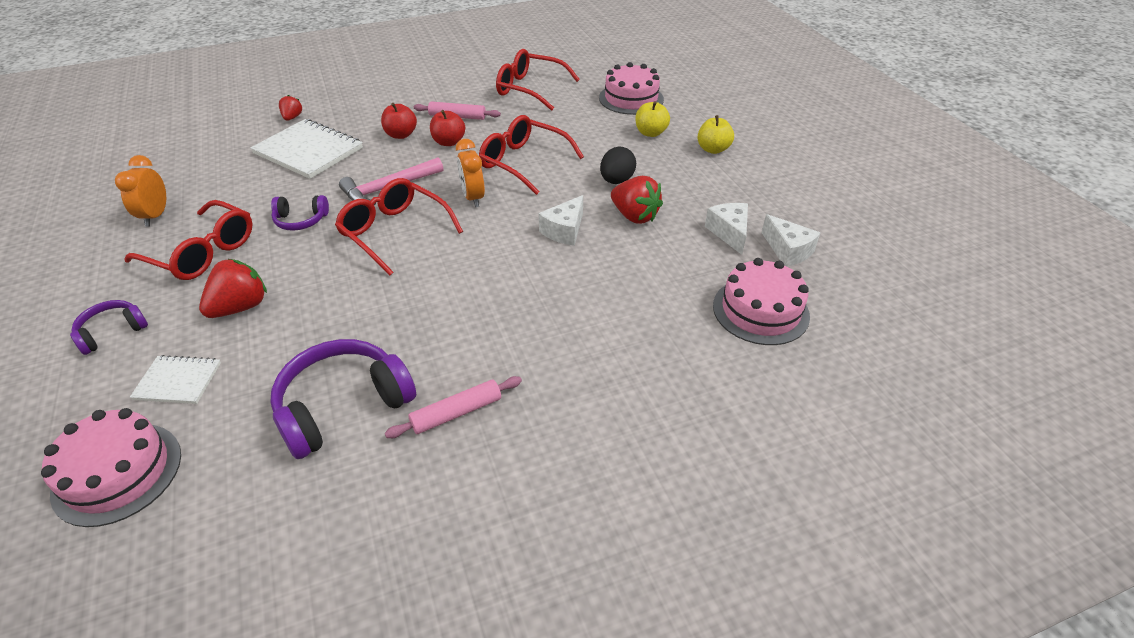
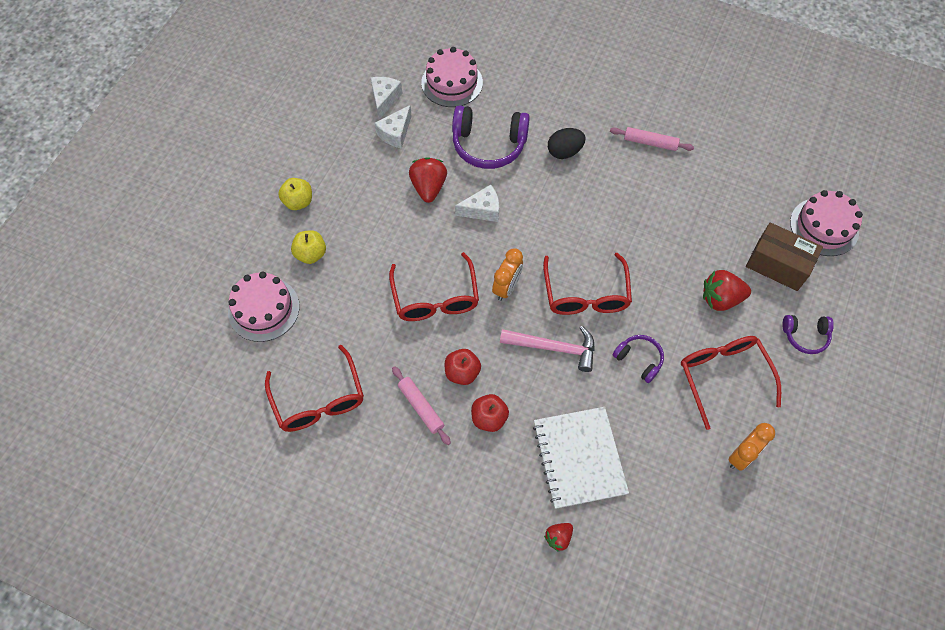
camera: 135 degrees left, 20 degrees up
white notebook [130,355,221,404] -> brown box [746,222,823,291]
purple headphones [270,339,416,459] -> purple headphones moved to [452,105,530,169]
black egg [600,147,636,184] -> black egg moved to [548,128,586,159]

